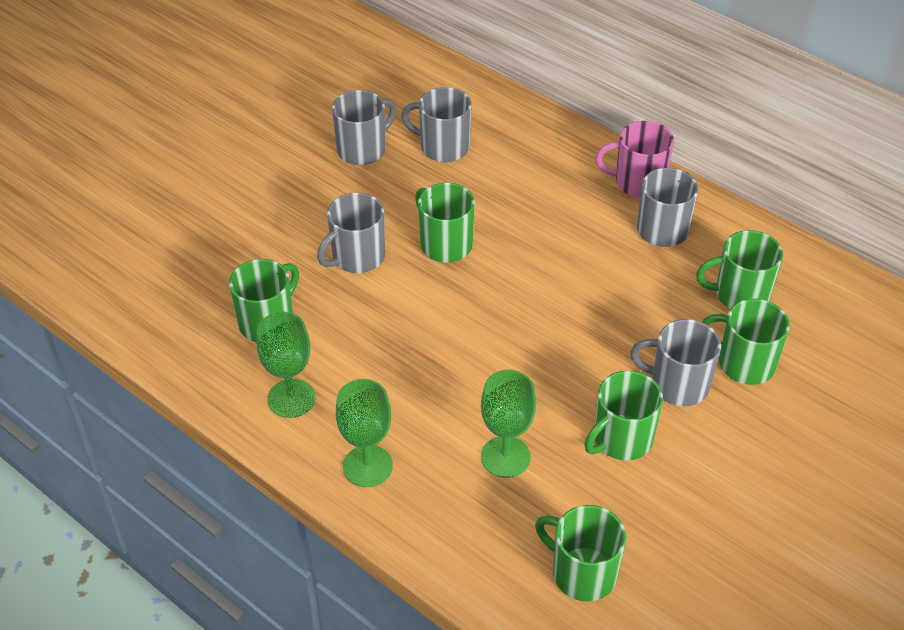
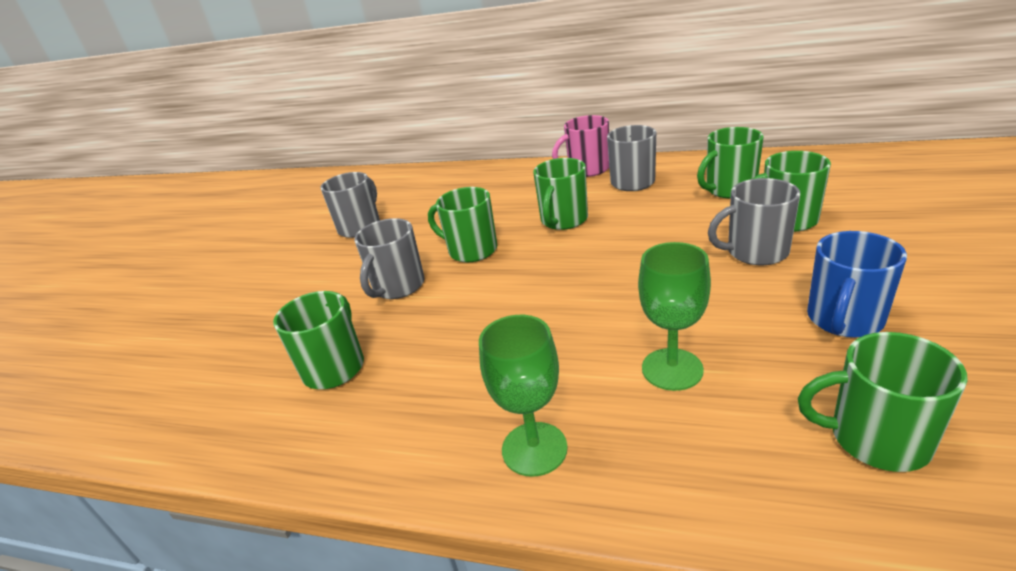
camera: 20 degrees left, 15 degrees down
green goblet [257,312,315,418] -> none
grey mug [401,87,472,162] -> none
green mug [585,371,663,460] -> green mug moved to [533,158,588,230]
none -> blue mug [807,231,907,338]

